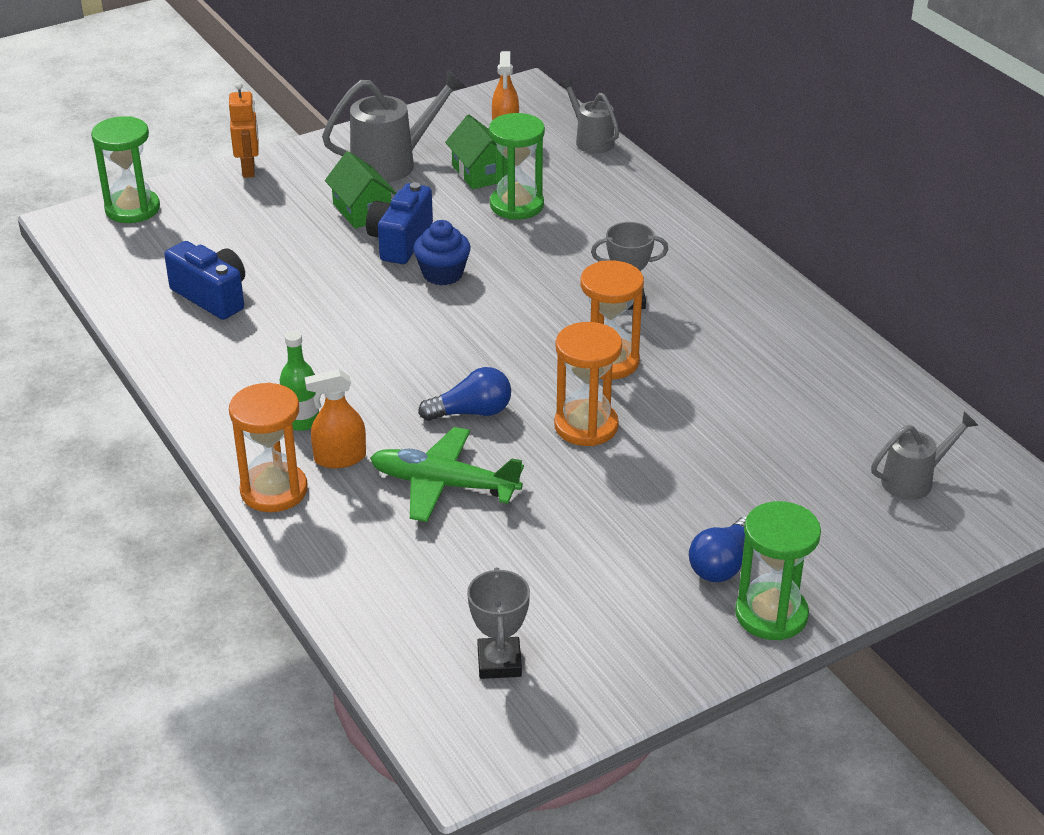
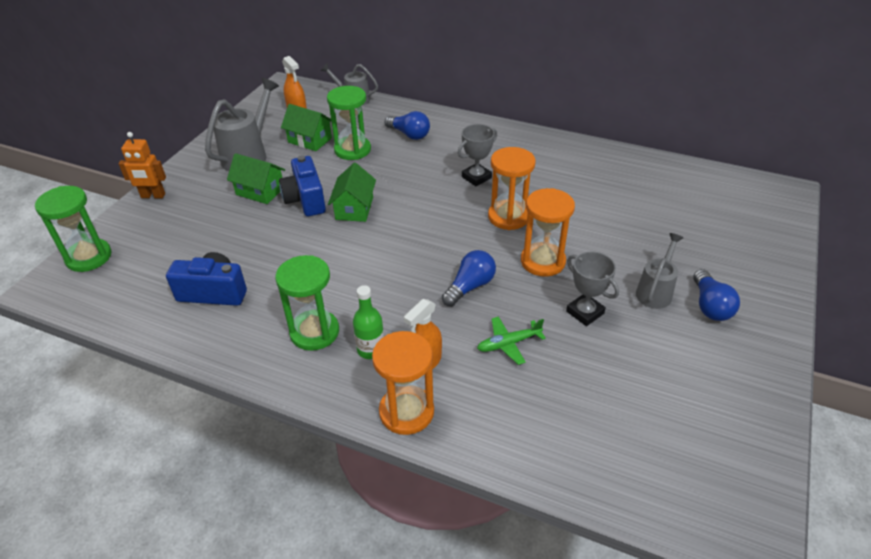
camera: 35 degrees left, 5 degrees up
orange robot [229,82,259,178] -> orange robot turned 135 degrees clockwise [119,132,166,199]
green plane [370,427,524,522] -> green plane [477,316,546,365], size x0.59
blue cupcake [413,220,471,285] -> green house [328,163,376,222]
grey trophy [467,567,530,679] -> grey trophy moved to [566,252,619,326]
green hourglass [735,501,821,640] -> green hourglass moved to [275,255,339,351]
grey watering can [871,411,979,500] -> grey watering can moved to [636,233,683,309]
none -> blue light bulb [385,111,430,140]

